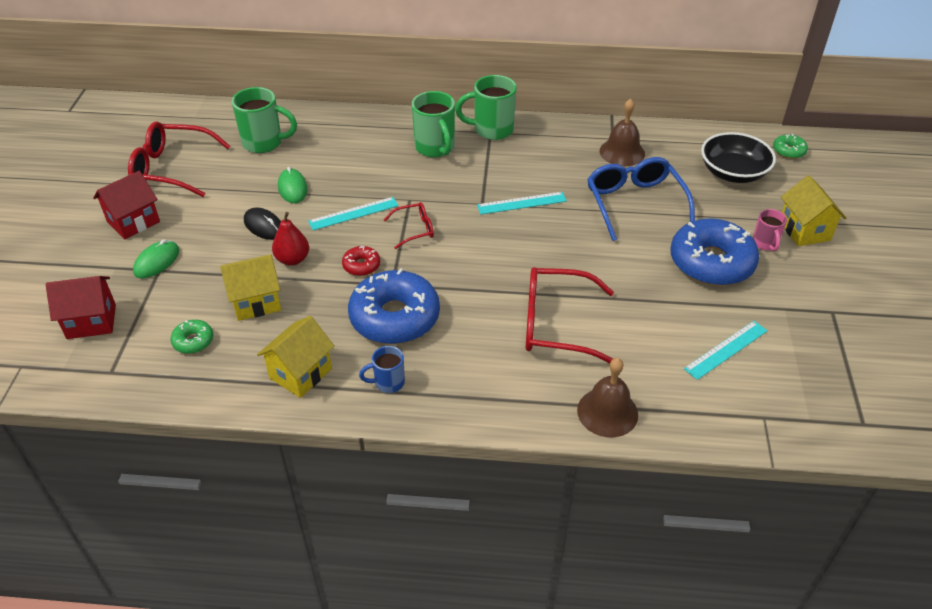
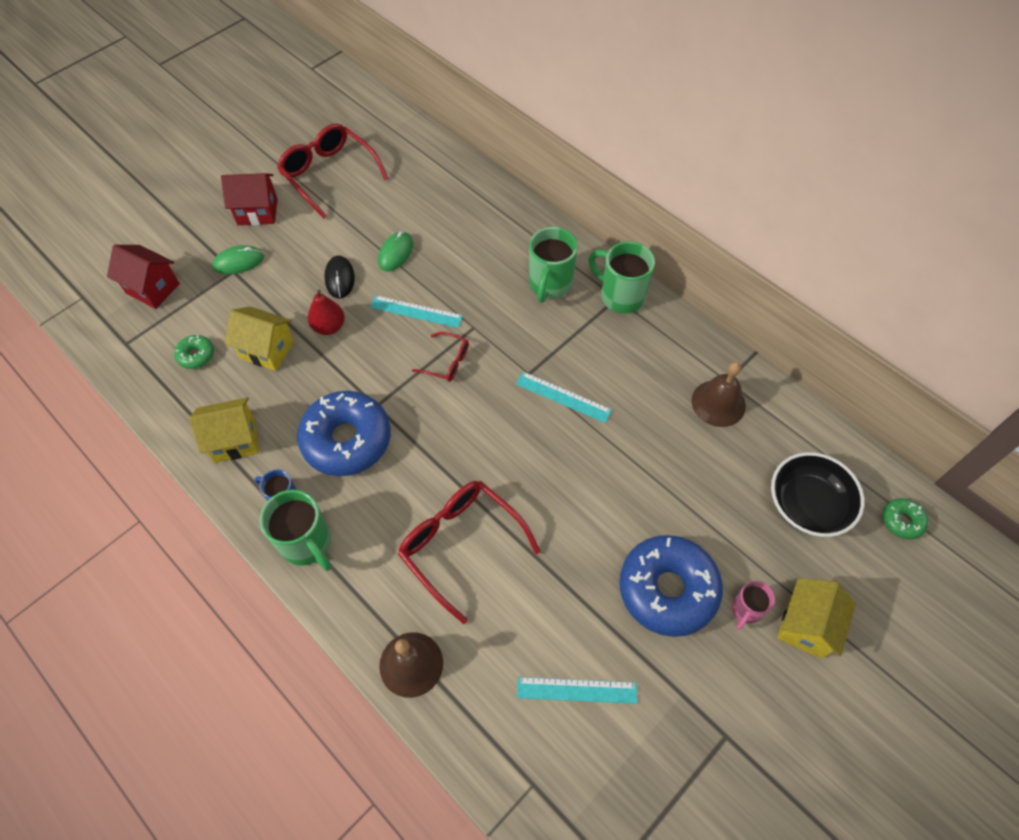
camera: 40 degrees right, 15 degrees up
green mug [232,87,297,153] -> green mug moved to [260,489,332,571]
red donut [342,246,380,276] -> none
blue glasses [587,157,695,241] -> none

